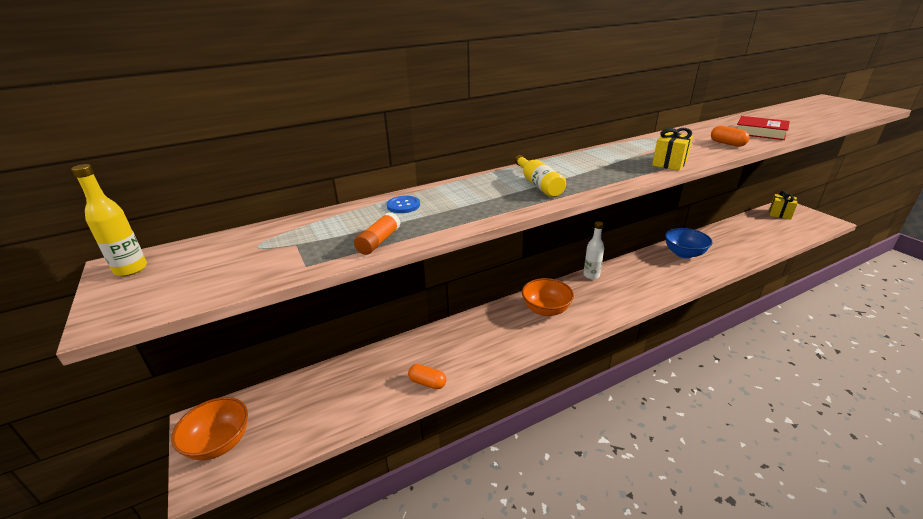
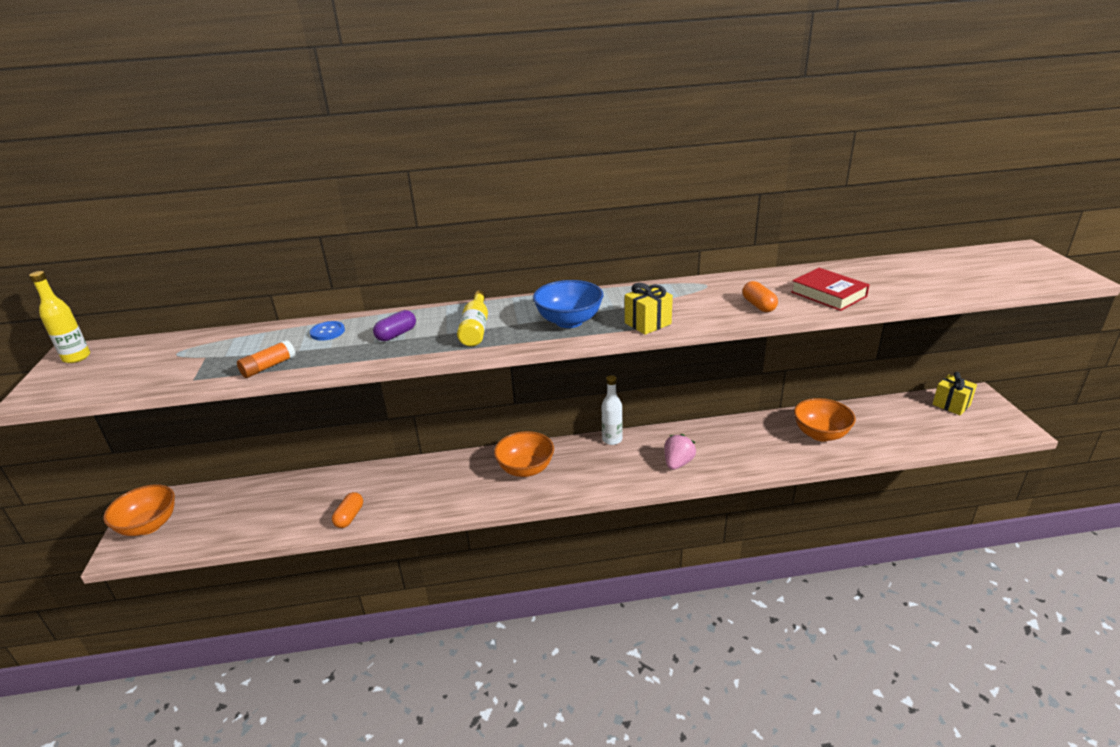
camera: 20 degrees right, 0 degrees up
orange capsule [408,364,446,389] -> orange capsule turned 60 degrees clockwise [332,492,363,528]
blue bowl [665,228,713,259] -> blue bowl moved to [533,280,603,328]
none -> purple capsule [373,310,416,341]
none -> pink strawberry [665,434,696,470]
none -> orange bowl [794,398,856,441]

